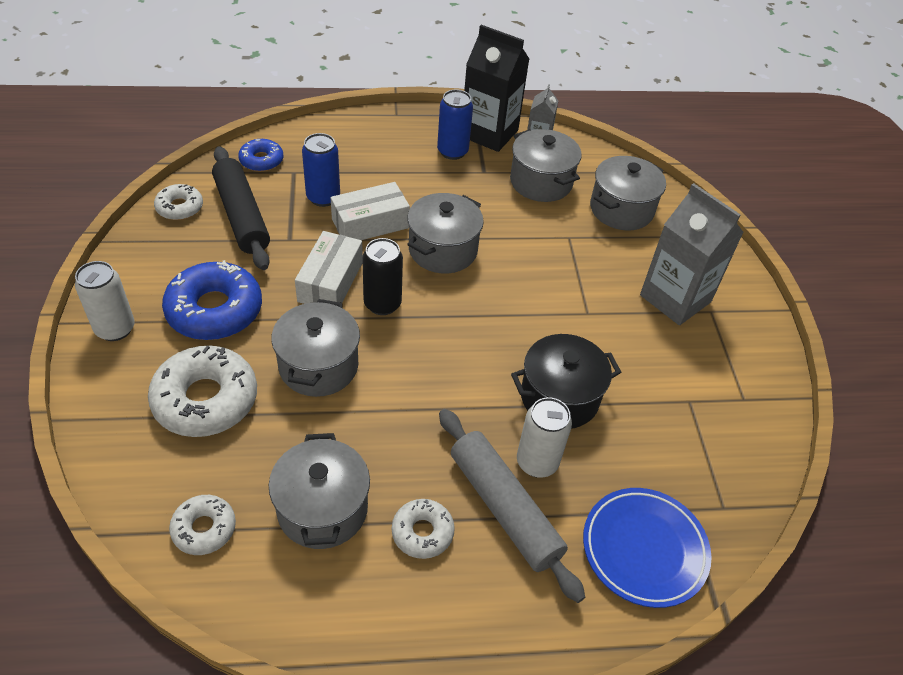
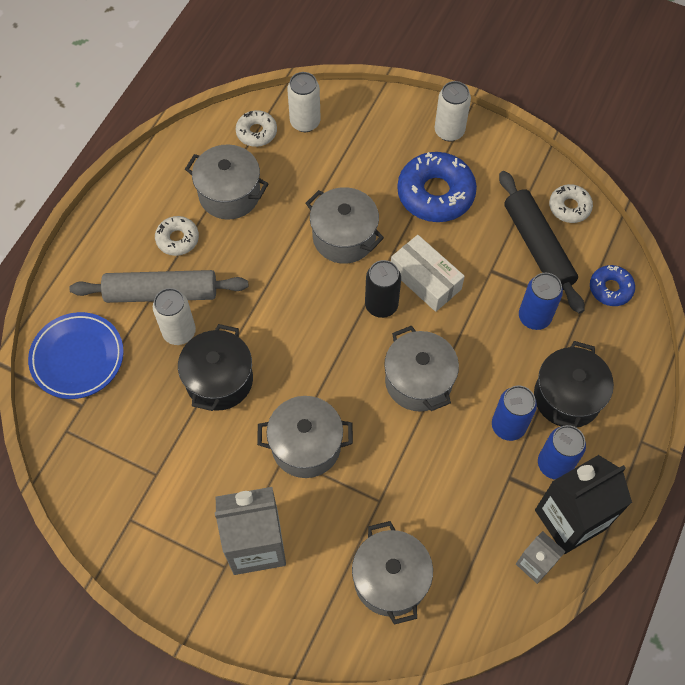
camera: 125 degrees right, 15 degrees up
white donut [148,346,257,437] -> none
black rolling pin [212,146,270,270] -> black rolling pin turned 60 degrees clockwise [499,171,585,314]
white box [331,182,410,240] -> none
grey pot [510,129,582,202] -> grey pot moved to [257,396,353,478]
none -> white can [287,72,321,132]
none -> blue can [492,385,537,441]
none -> black pot [534,341,614,428]

